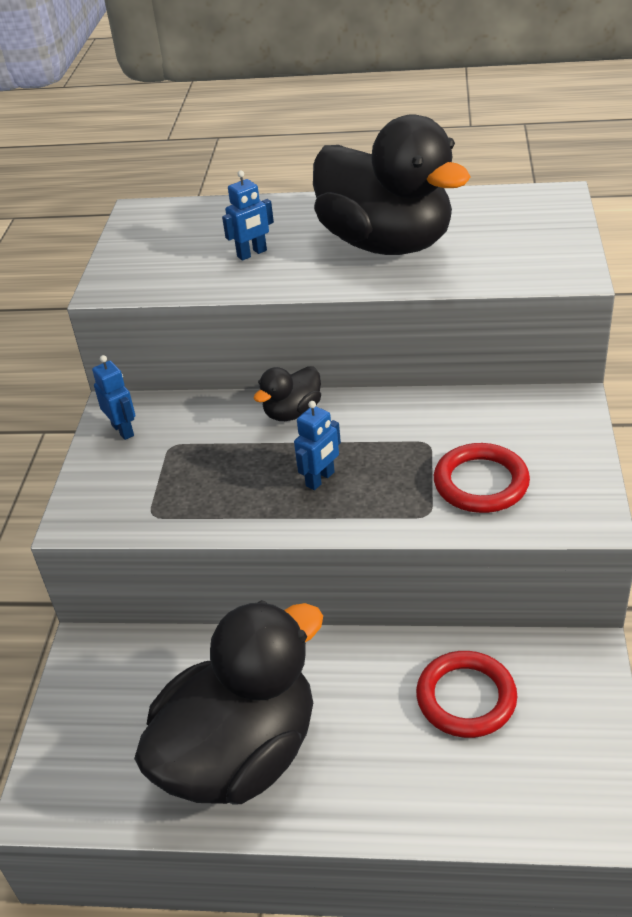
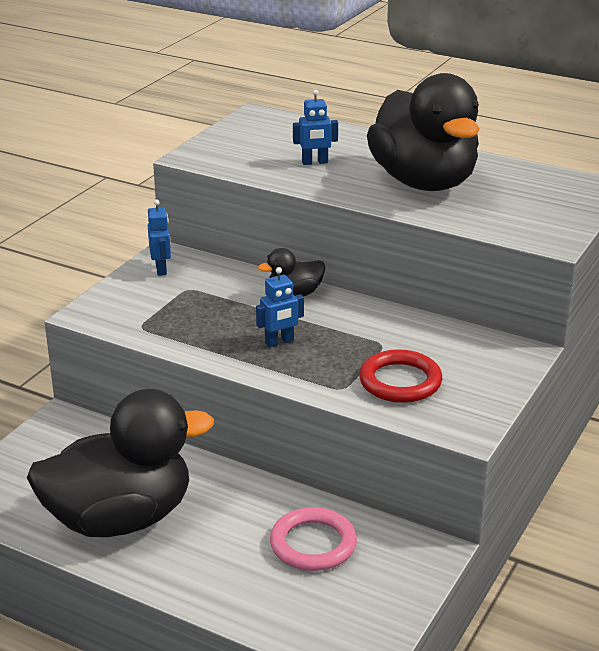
camera: 20 degrees right, 10 degrees down
red ring [416,651,517,738] -> pink ring [270,507,357,571]

